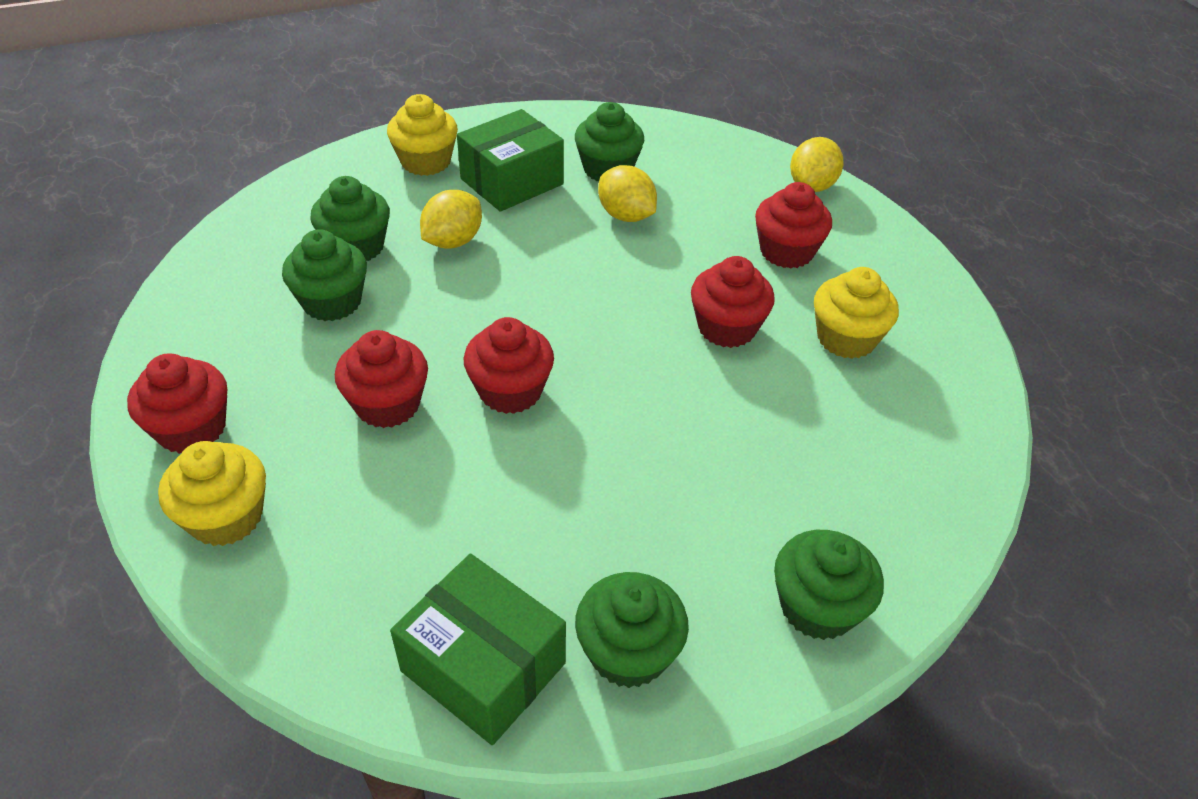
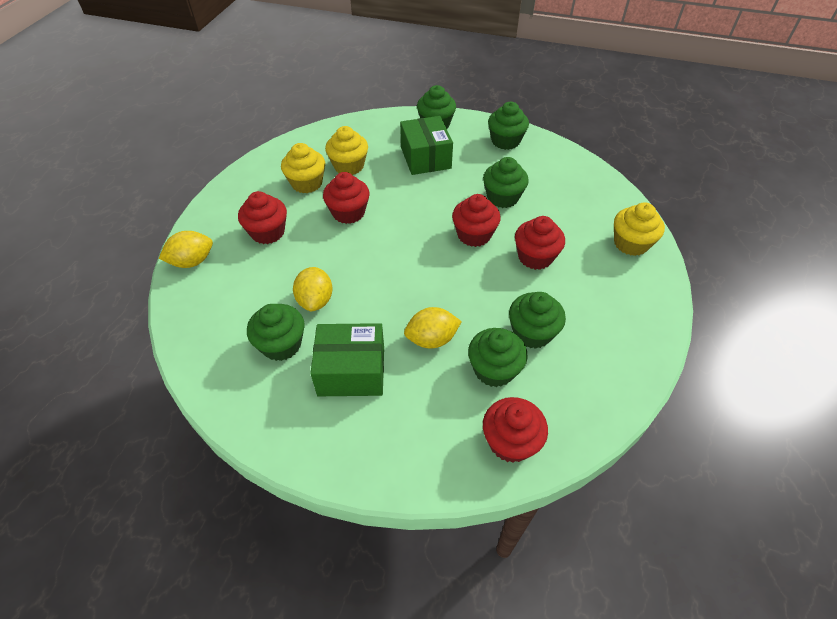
camera: 140 degrees left, 5 degrees up
red cupcake [127,353,227,454] -> red cupcake moved to [483,397,548,463]
yellow cupcake [387,94,458,176] -> yellow cupcake moved to [325,126,368,175]
green box [390,554,566,745] -> green box moved to [400,116,453,175]
none -> green cupcake [483,157,529,208]

